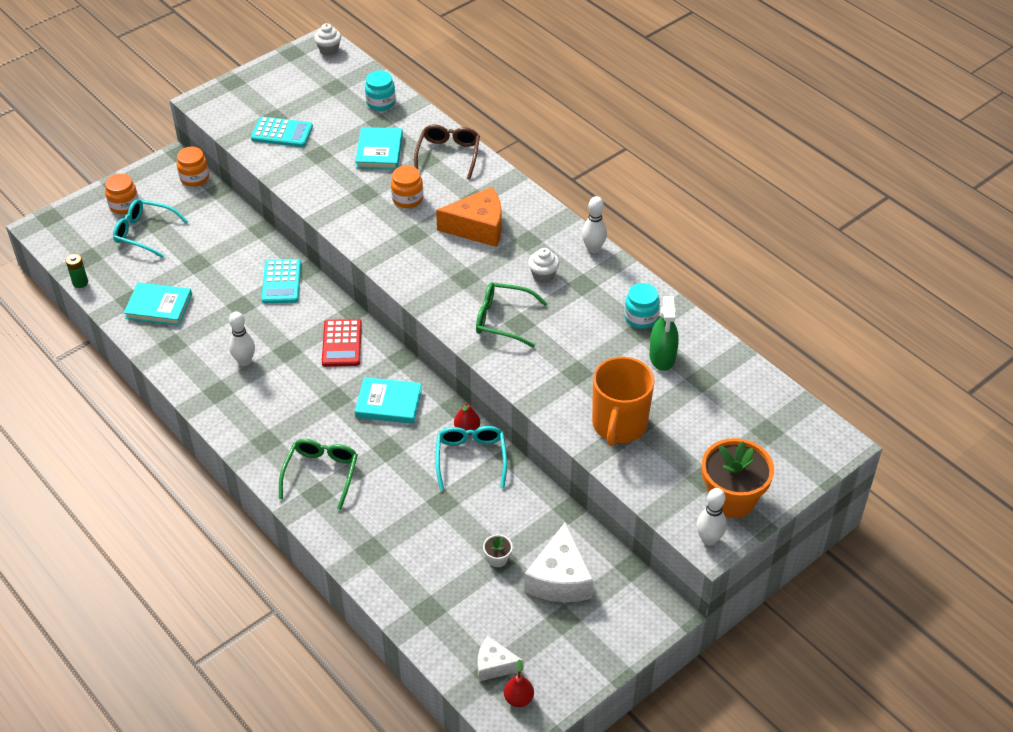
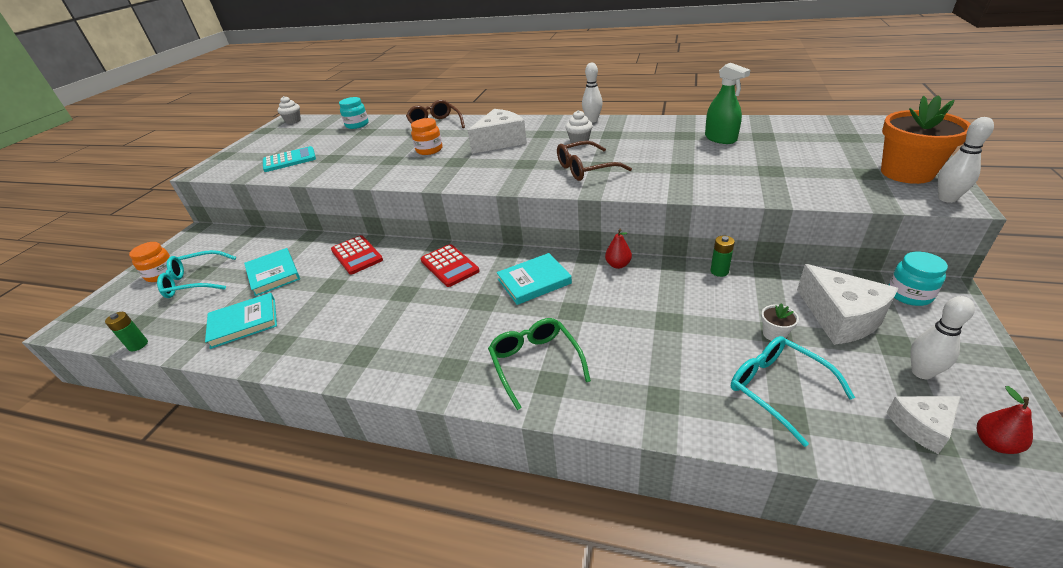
camera: 30 degrees left, 10 degrees down
orange jar [177,147,209,187] -> none
white bowling pin [229,311,255,366] -> white bowling pin moved to [910,296,975,379]
turquoise calculator [261,259,301,303] -> red calculator [331,235,383,275]
turquoise book [355,127,403,169] -> turquoise book moved to [244,248,300,296]
orange cheese [436,187,502,247] -> white cheese [468,109,527,154]
turquoise glasses [436,426,507,490] -> turquoise glasses moved to [731,336,855,447]
green glasses [476,282,548,348] -> brown glasses [557,141,632,181]
orange mug [592,357,654,446] -> none
turquoise jar [624,283,660,329] -> turquoise jar moved to [888,252,948,306]
none -> green battery [710,236,735,277]

